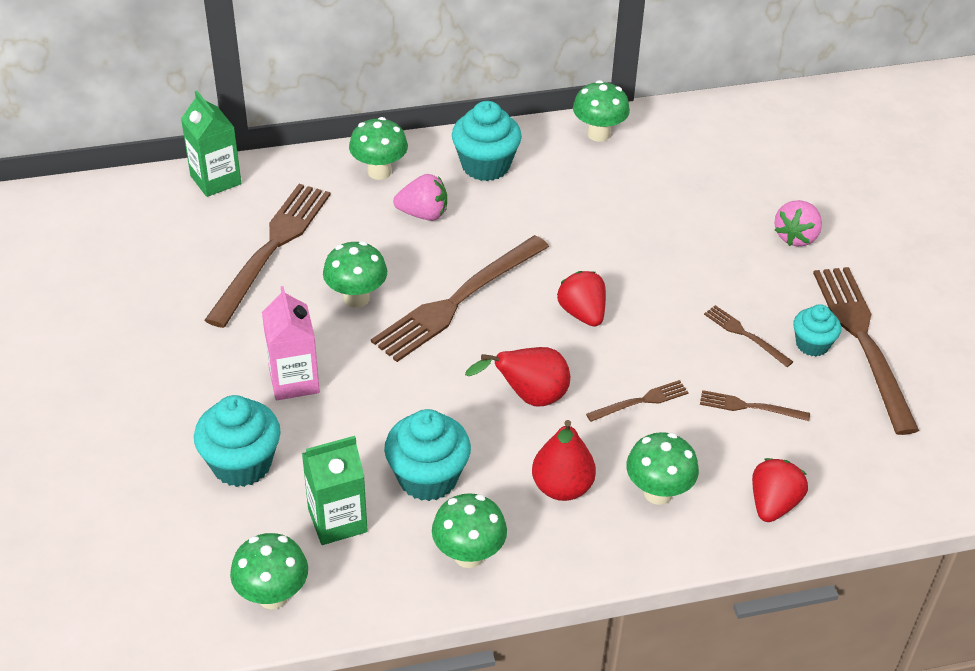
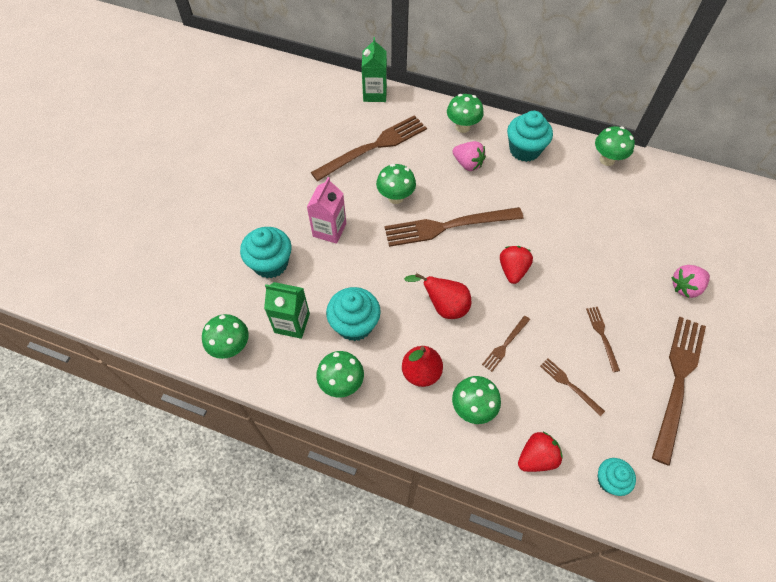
camera: 35 degrees right, 15 degrees up
brown fork [586,380,689,422] -> brown fork turned 120 degrees clockwise [482,316,530,372]
turquoise cupcake [793,304,841,356] -> turquoise cupcake moved to [597,458,636,496]

